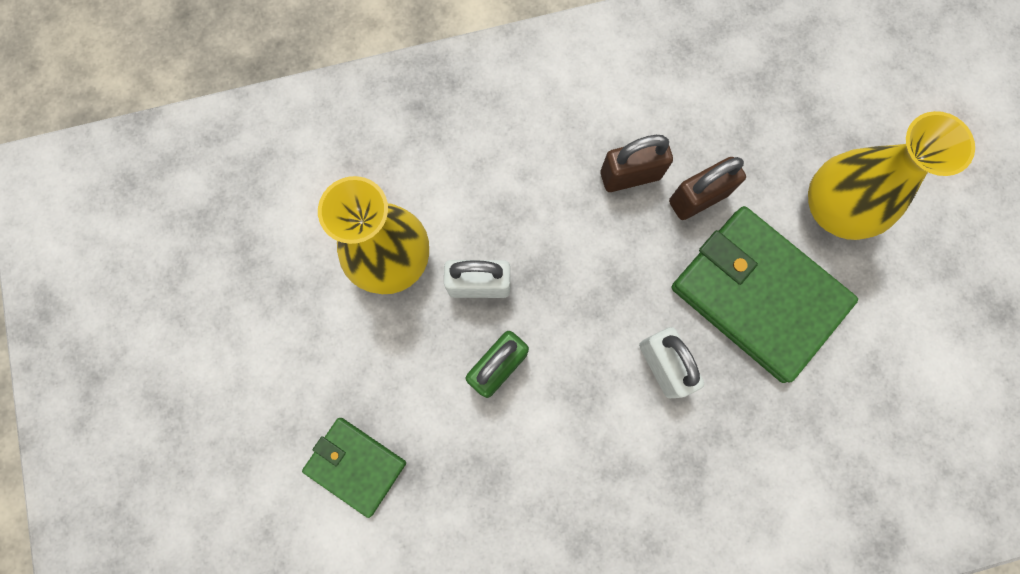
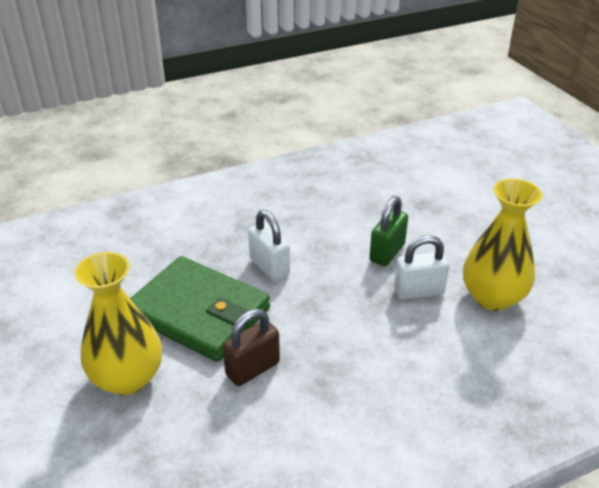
camera: 170 degrees right, 40 degrees down
green wallet [302,418,406,518] -> none
brown padlock [601,135,673,192] -> none

